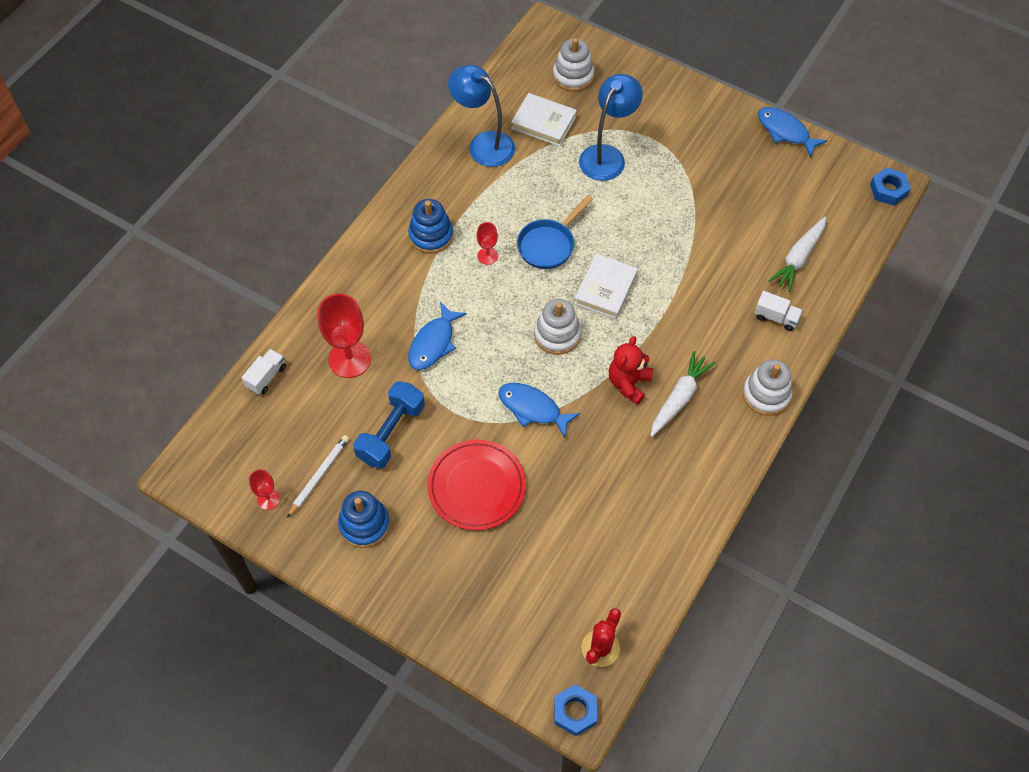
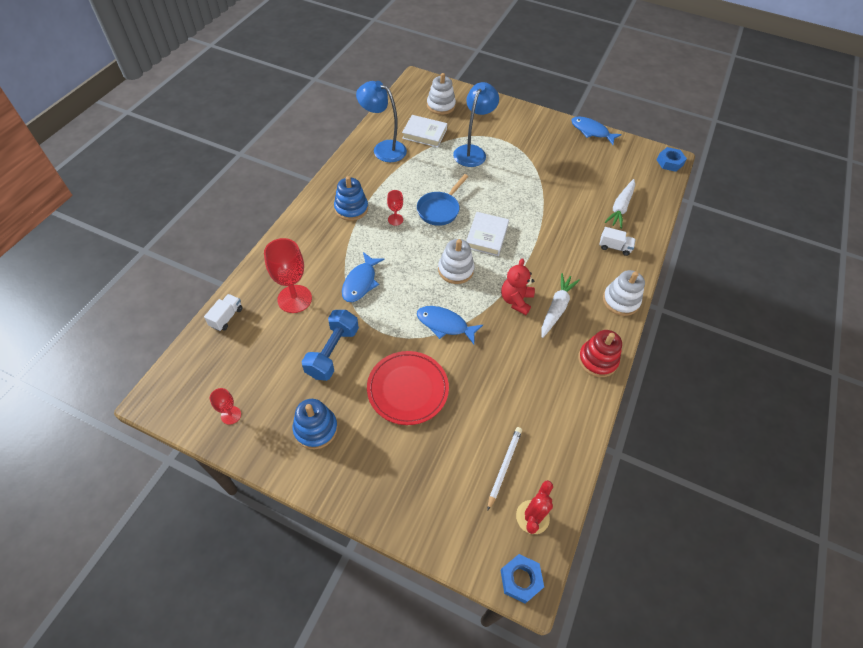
camera: 10 degrees left, 5 degrees down
white pencil [287,435,349,518] -> white pencil moved to [487,427,522,511]
none -> red stacking toy [578,330,622,377]

